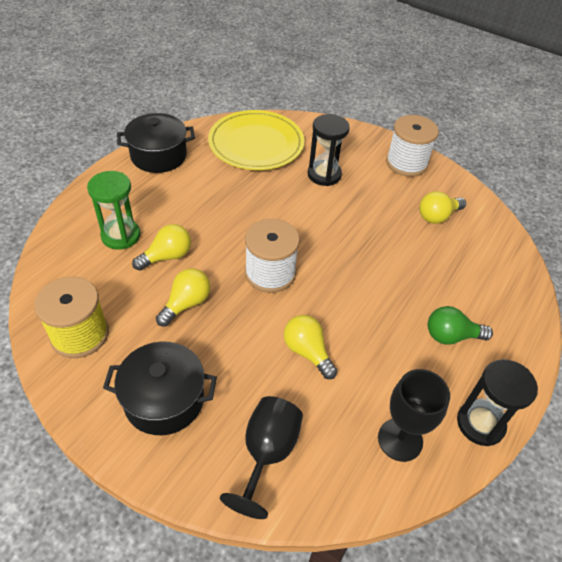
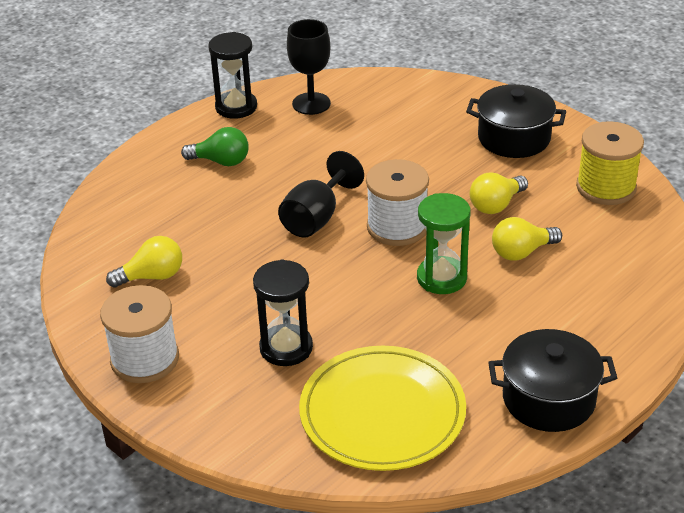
camera: 165 degrees left, 10 degrees down
green hourglass [87,171,140,250] -> green hourglass moved to [417,193,471,294]
black goblet [220,396,303,519] -> black goblet moved to [278,151,364,238]
yellow light bulb [284,315,337,379] -> none

